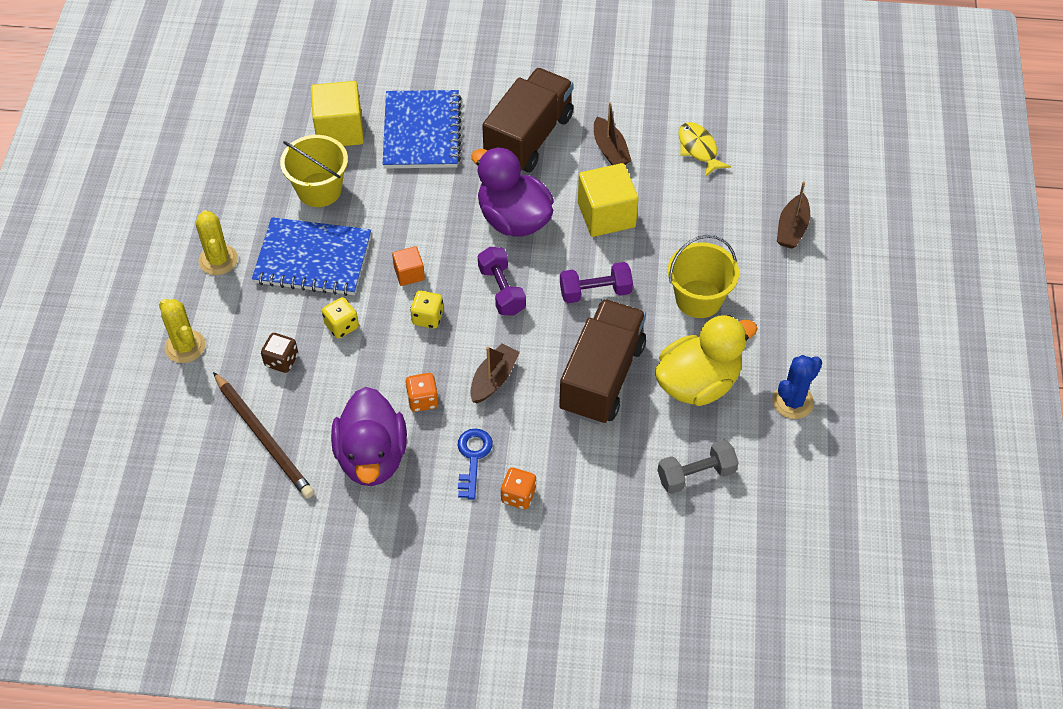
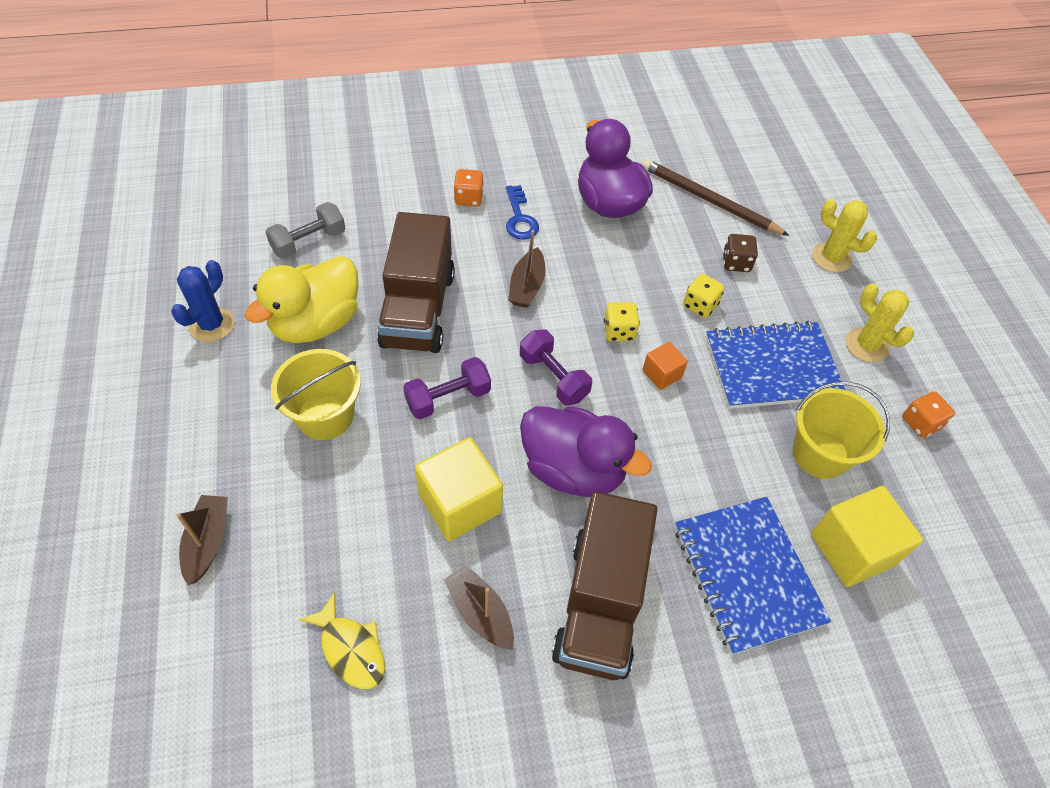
camera: 160 degrees right, 0 degrees up
orange dice [405,373,438,412] -> orange dice moved to [902,391,955,438]

